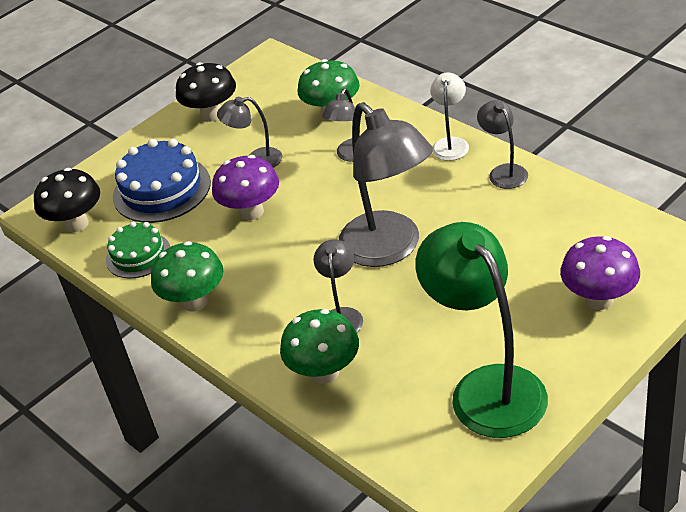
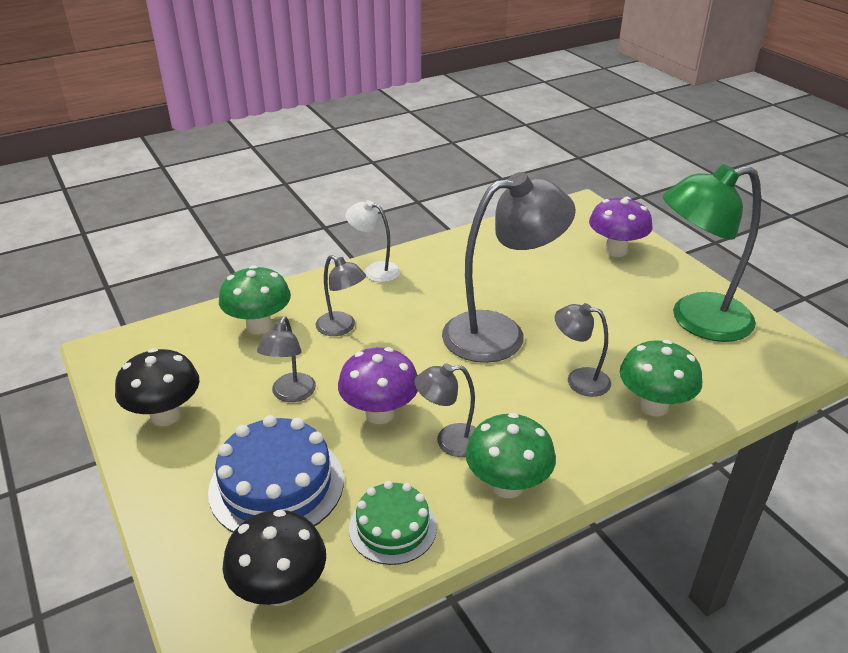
camera: 80 degrees left, 5 degrees down
grey lamp [477,100,528,189] -> grey lamp moved to [414,363,476,457]

